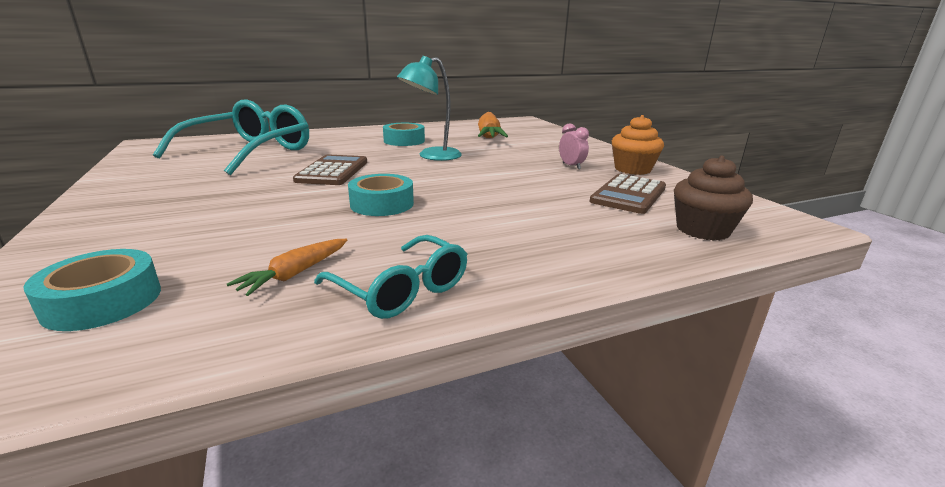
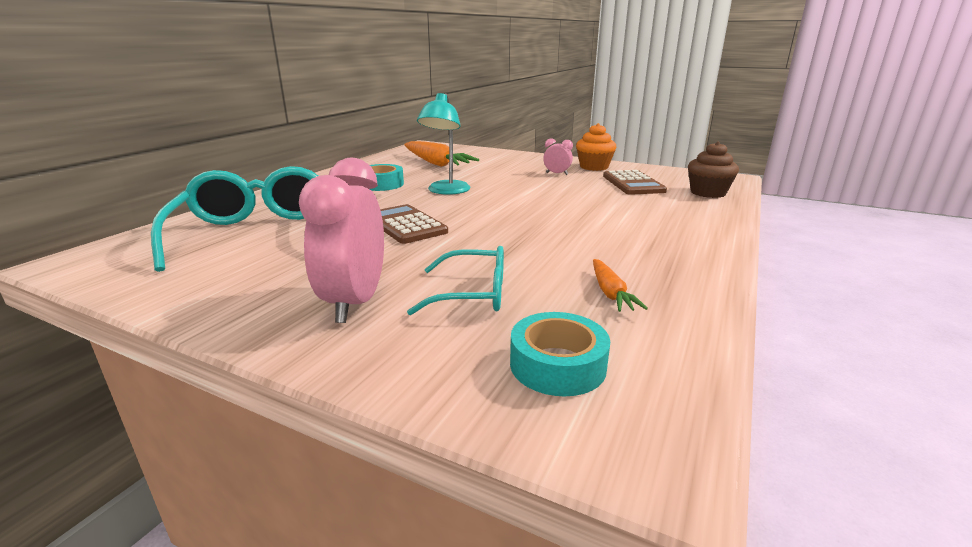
camera: 40 degrees left, 0 degrees up
turquoise glasses [314,235,467,319] -> turquoise glasses moved to [407,246,504,315]
turquoise tape [348,174,414,216] -> none
none -> pink clock [299,158,384,323]

